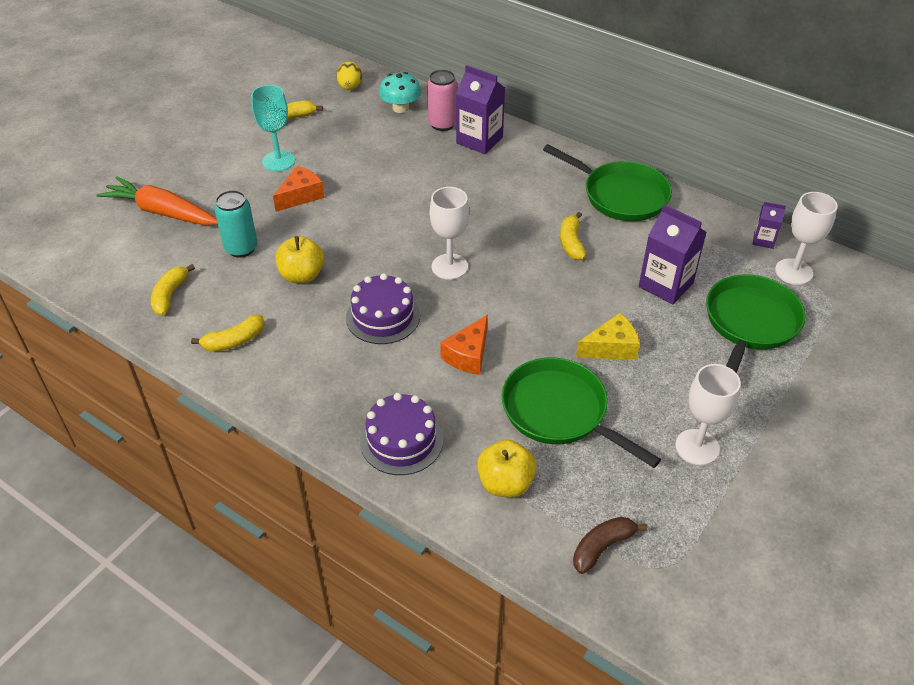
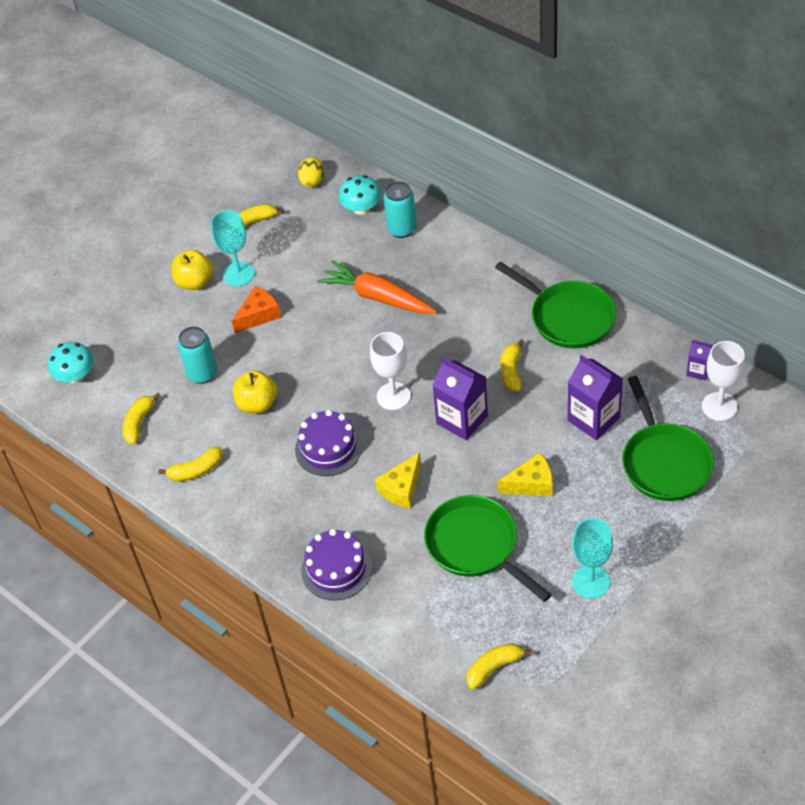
camera: 10 degrees right, 5 degrees up
orange carrot [96,176,218,225] -> orange carrot moved to [317,260,437,314]
pink can [427,69,458,131] -> turquoise can [383,181,417,238]
orange cheese [440,315,488,375] -> yellow cheese [375,452,421,508]
purple carton [456,65,505,154] -> purple carton moved to [432,357,488,440]
yellow apple [477,440,537,497] -> yellow apple moved to [171,250,213,290]
brown banana [573,517,648,574] -> yellow banana [467,643,532,690]
white goblet [675,364,741,465] -> turquoise goblet [572,518,613,599]
green pan [706,275,806,373] -> green pan turned 135 degrees clockwise [622,376,714,501]
none -> turquoise mushroom [48,342,94,383]

